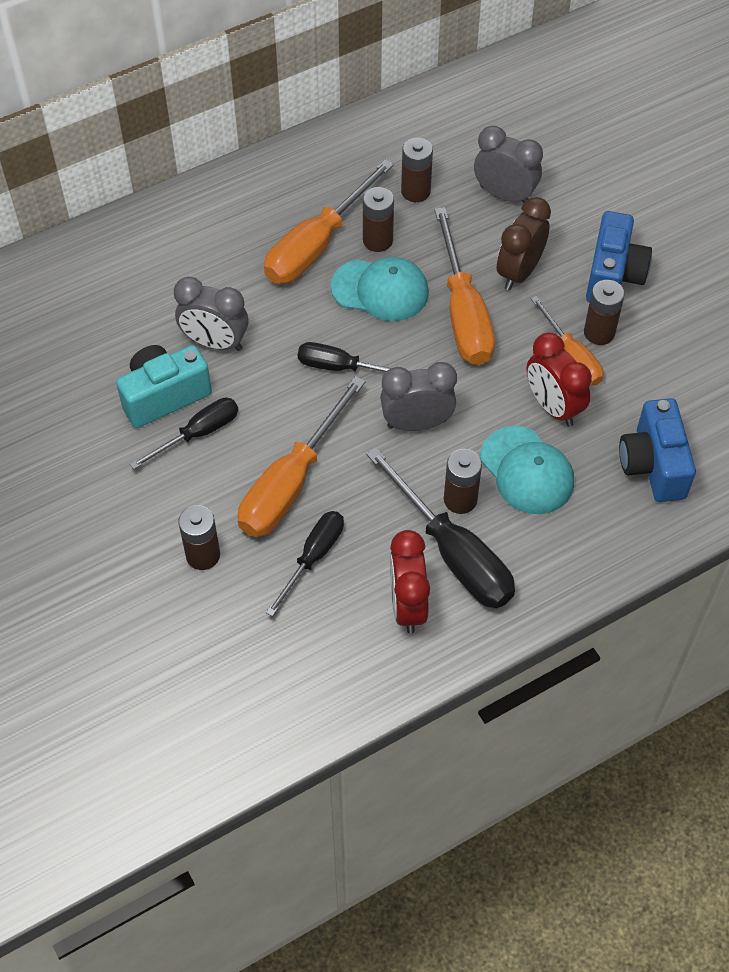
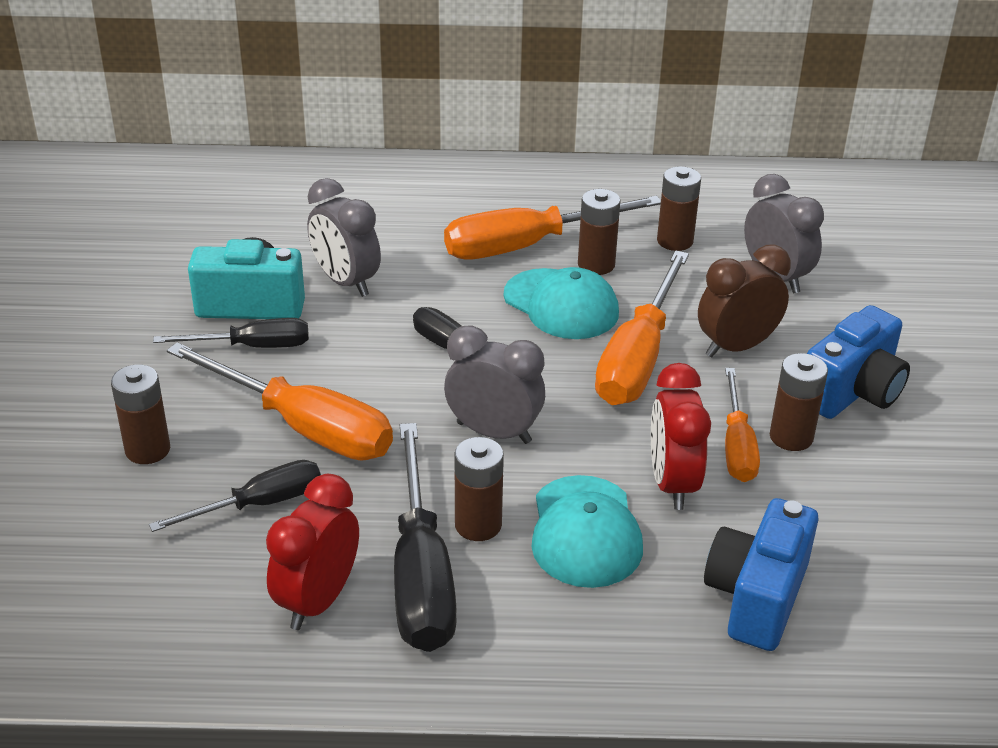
camera: 30 degrees right, 20 degrees down
orange screwdriver [238,376,366,537] -> orange screwdriver turned 120 degrees counterclockwise [166,342,393,460]

